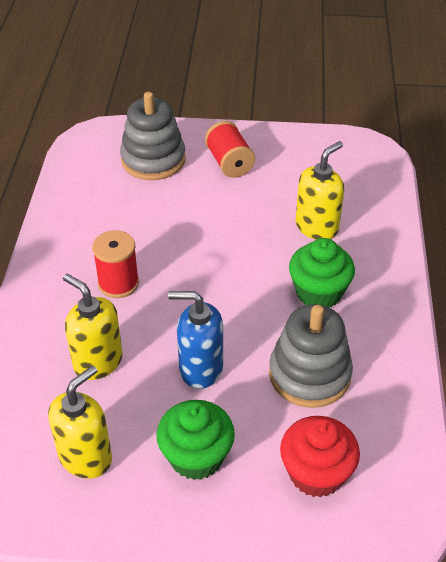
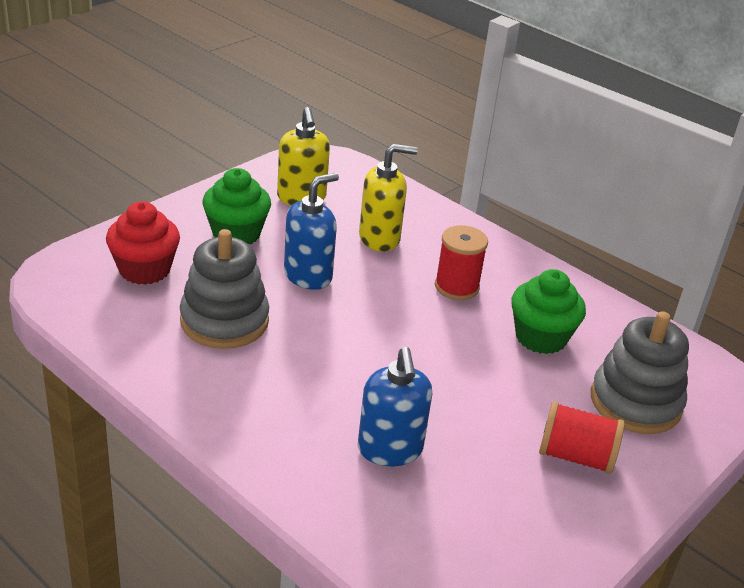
camera: 125 degrees right, 10 degrees down
green cupcake [289,238,355,307] -> green cupcake moved to [511,269,586,354]
yellow soap dispenser [296,141,344,239] -> blue soap dispenser [358,347,432,466]

